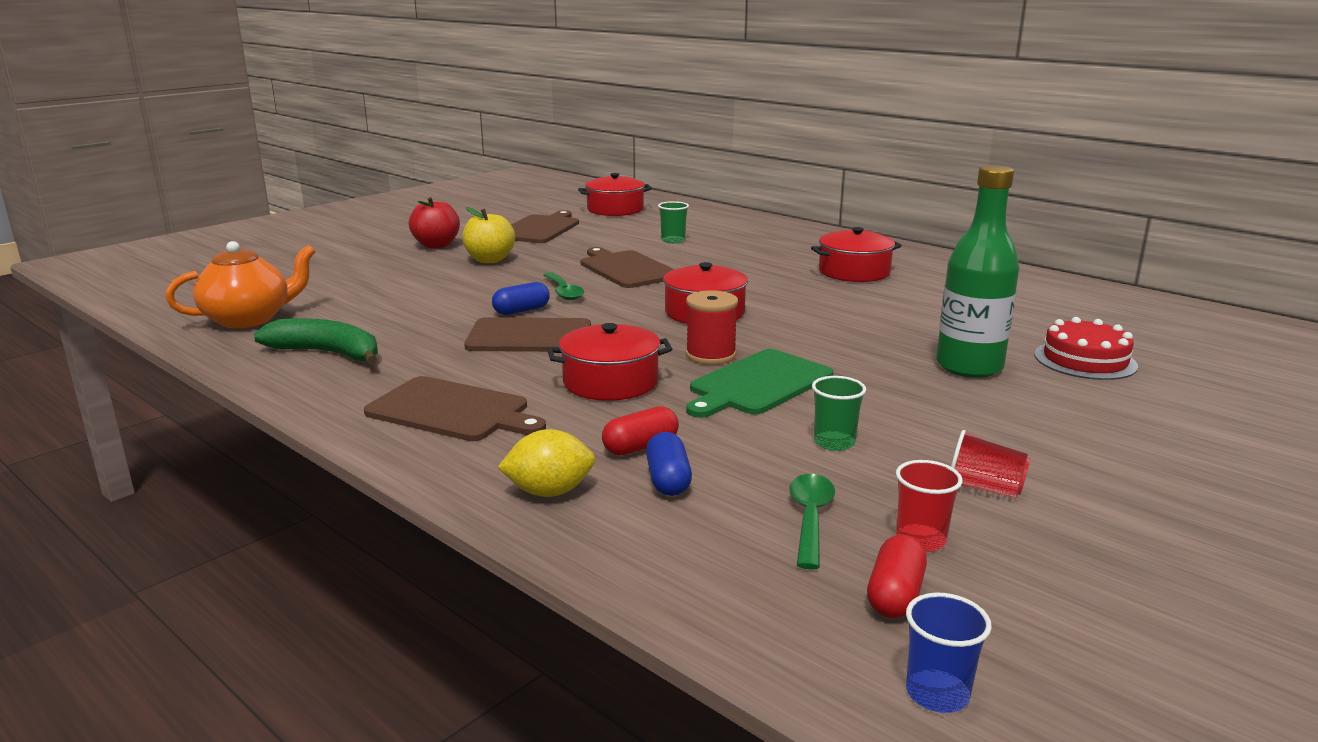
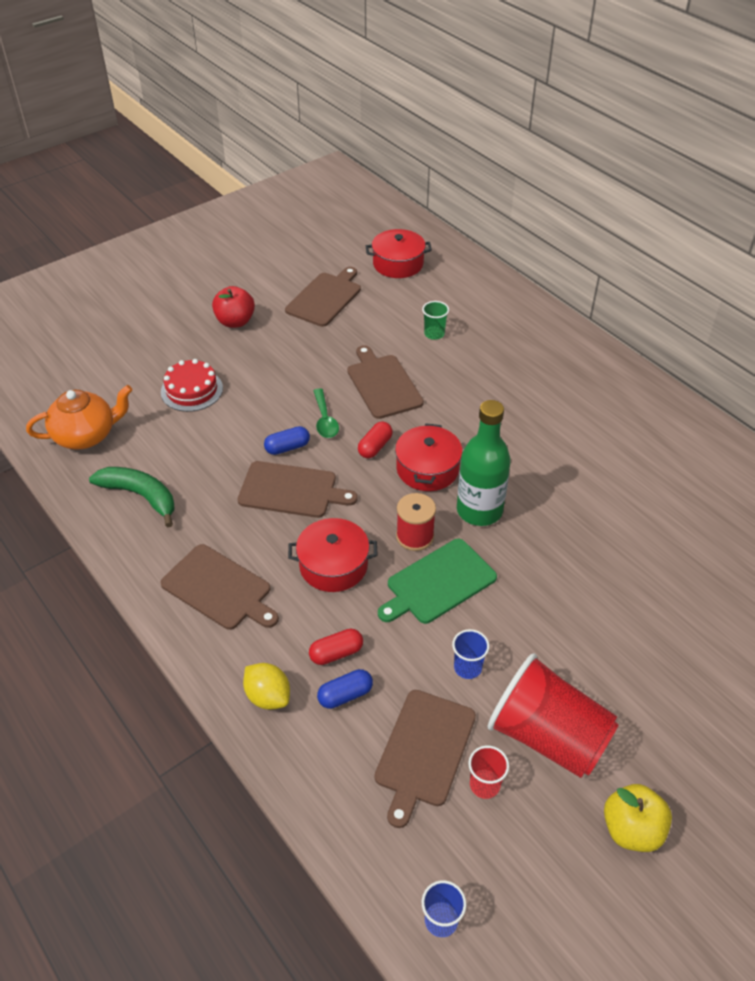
camera: 10 degrees right, 25 degrees up
yellow apple [462,207,515,263] -> yellow apple moved to [604,784,672,852]
yellow lemon [497,429,595,497] -> yellow lemon turned 45 degrees clockwise [243,663,290,710]
blue capsule [646,432,692,496] -> blue capsule turned 60 degrees clockwise [317,669,373,709]
green spoon [789,474,835,569] -> brown cutting board [374,690,476,828]
red pot [811,227,902,282] -> none
green cup [812,376,866,451] -> blue cup [452,629,490,679]
red capsule [867,535,927,618] -> red capsule moved to [358,422,393,458]
green bottle [936,165,1019,378] -> green bottle moved to [457,400,511,526]
red cup [951,430,1030,498] -> red cup [487,653,619,778], size x2.30
red cake [1034,317,1138,380] -> red cake moved to [161,359,223,412]

